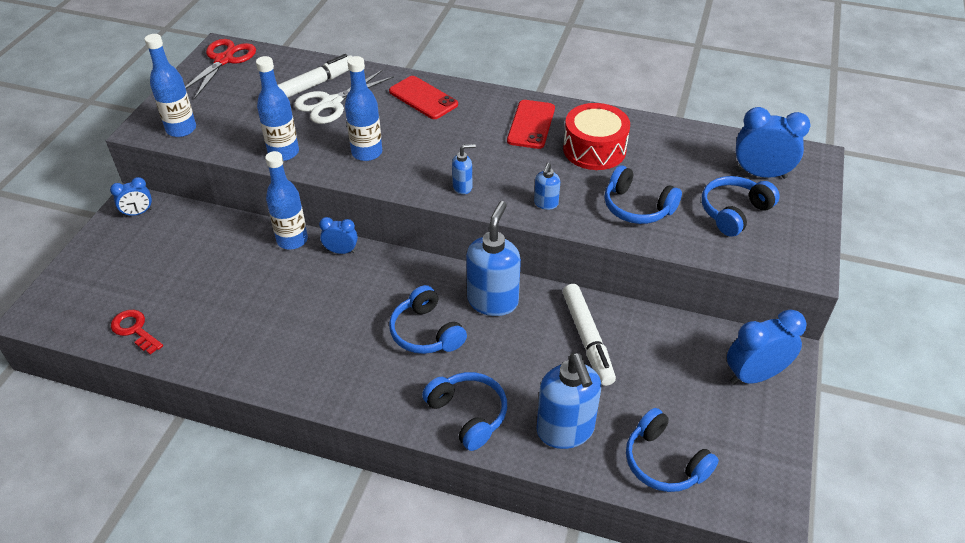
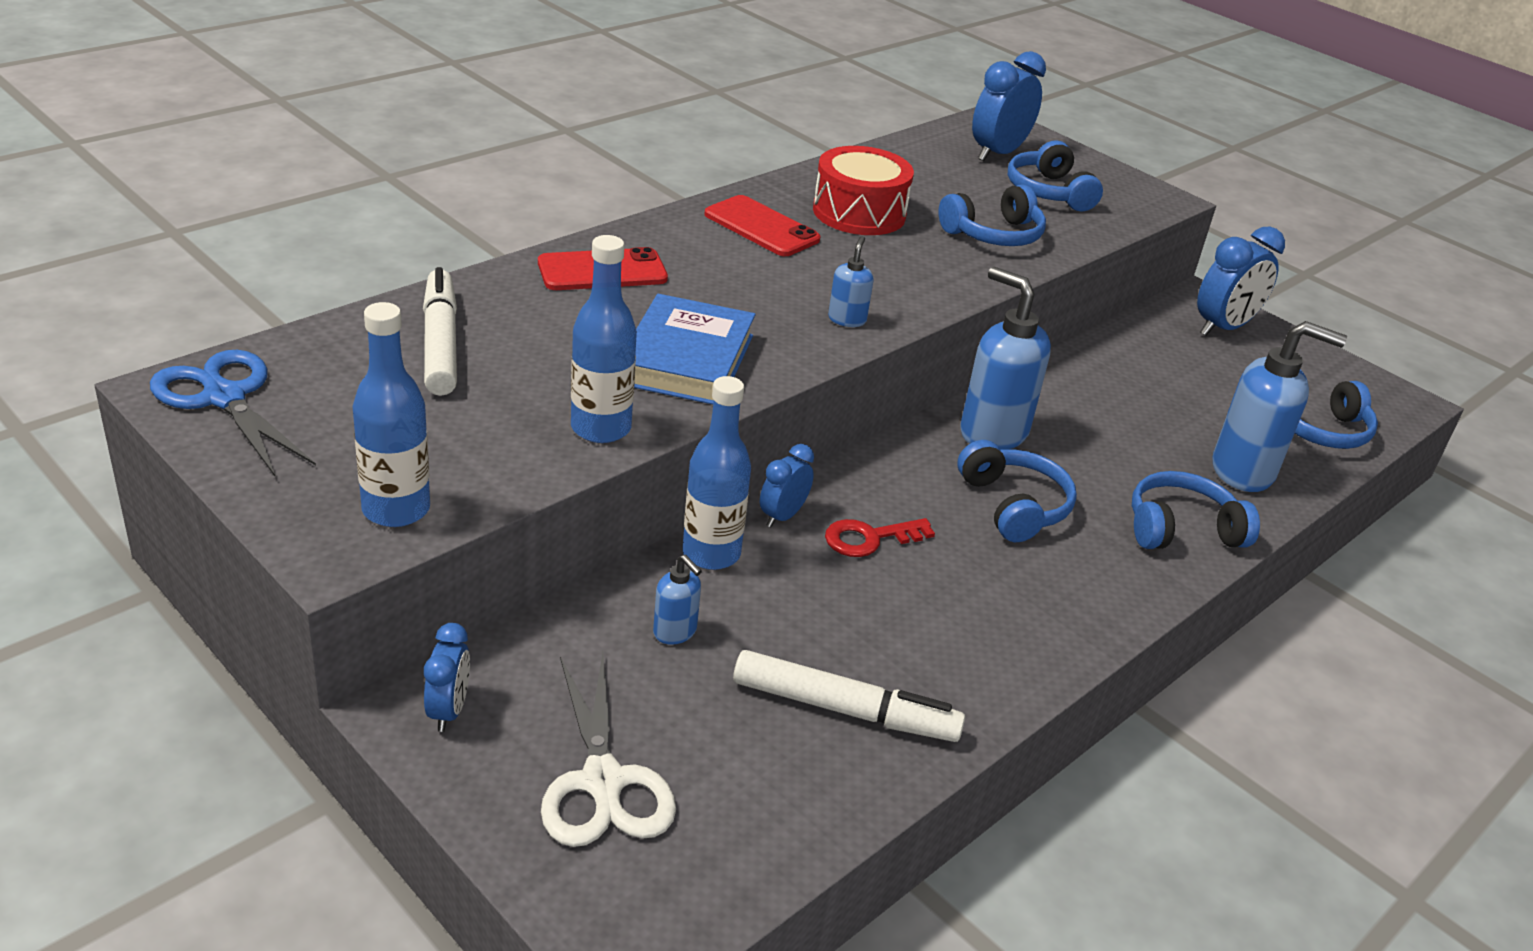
camera: 65 degrees left, 10 degrees down
red key [111,310,163,355] -> red key moved to [825,518,935,557]
red scissors [185,39,256,99] -> blue scissors [150,350,316,476]
white scissors [294,70,394,124] -> white scissors moved to [541,653,676,847]
blue bottle [345,56,382,161] -> blue book [634,294,756,404]
blue headphones [389,285,467,354] -> blue headphones turned 105 degrees counterclockwise [957,440,1077,542]
blue soap dispenser [534,163,560,210] -> blue soap dispenser moved to [653,555,702,645]
white marker [563,284,616,386] -> white marker moved to [733,650,965,742]
blue clock [727,310,807,385] -> blue clock turned 135 degrees counterclockwise [1197,227,1285,336]

